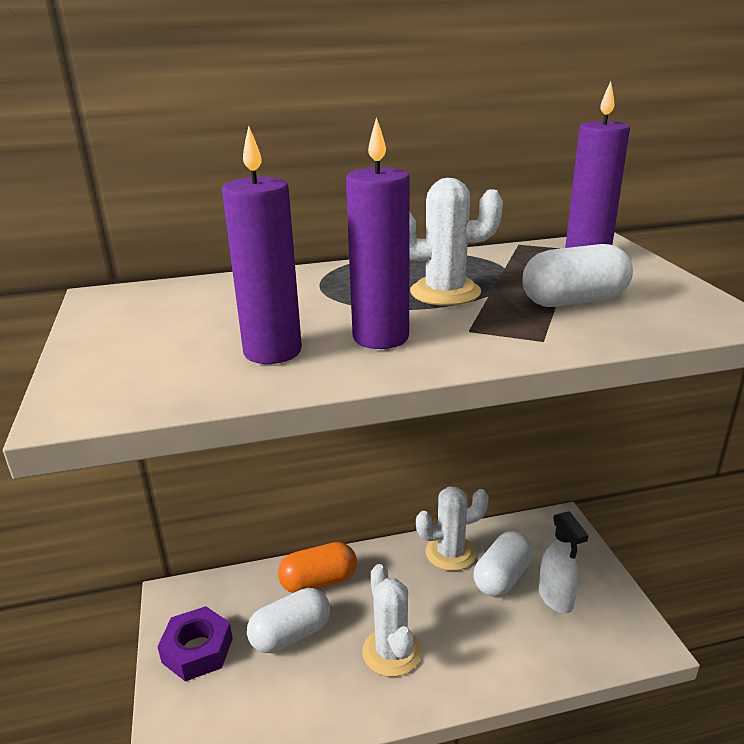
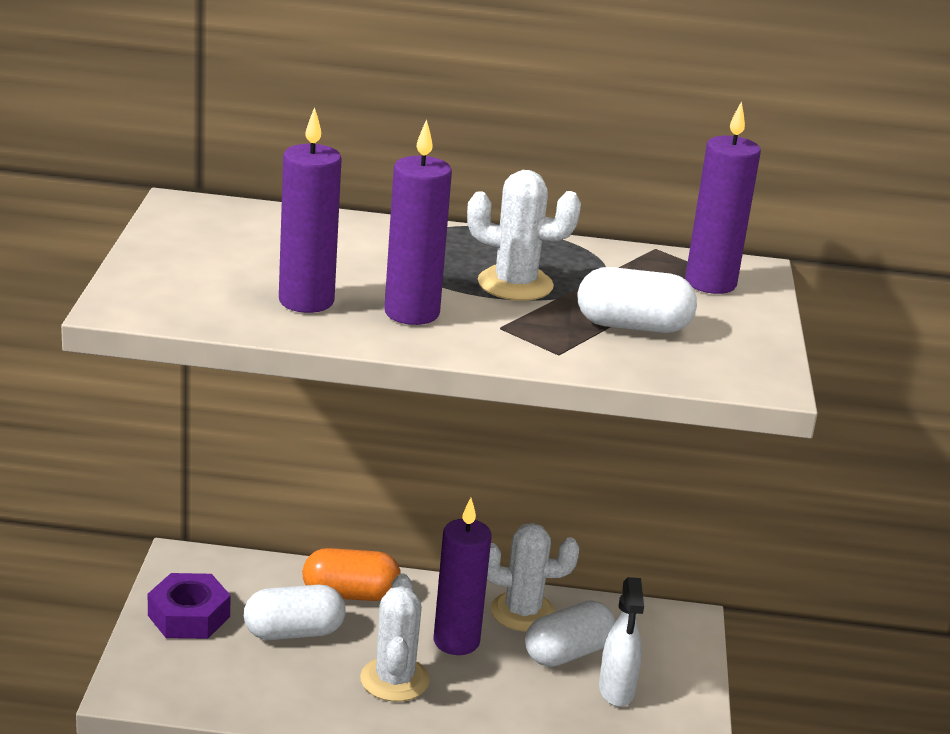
camera: 15 degrees right, 0 degrees up
none -> purple candle [434,498,491,655]

